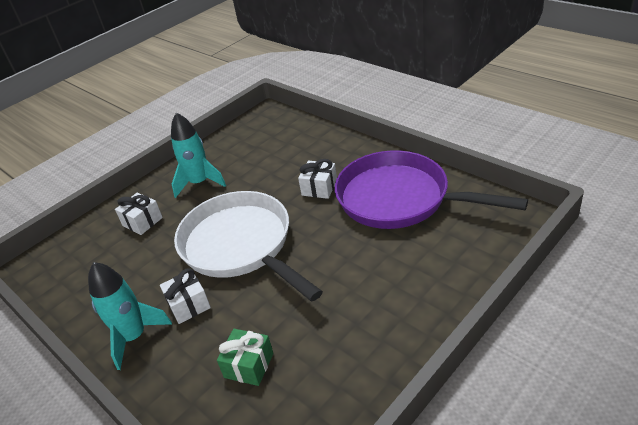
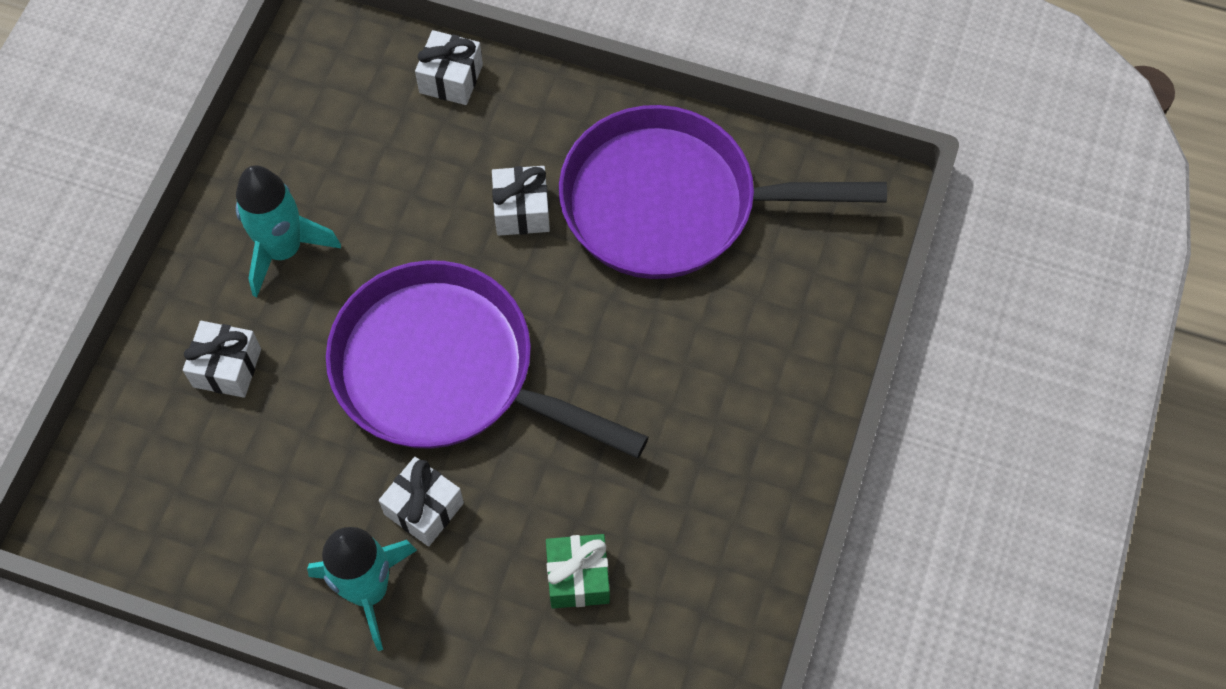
camera: 30 degrees left, 25 degrees up
white pan [174,191,323,301] -> purple pan [326,260,648,458]
none -> white gift [415,30,483,105]

